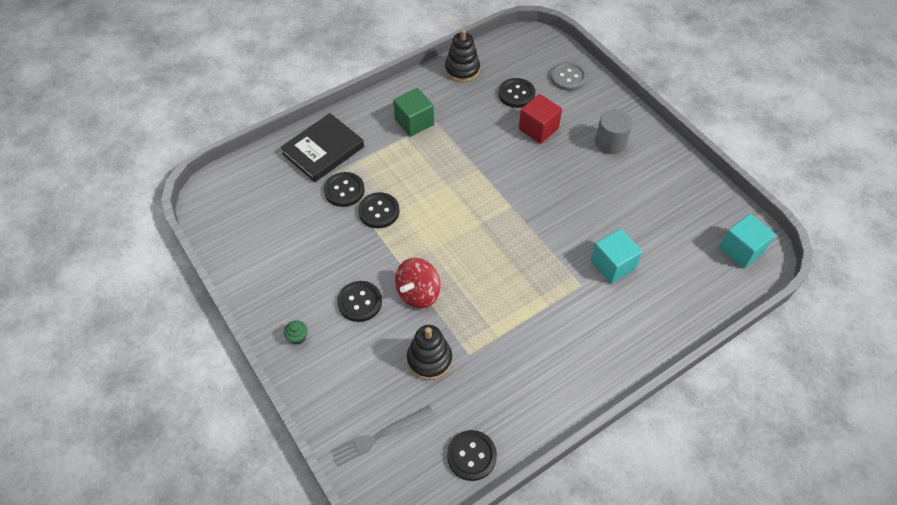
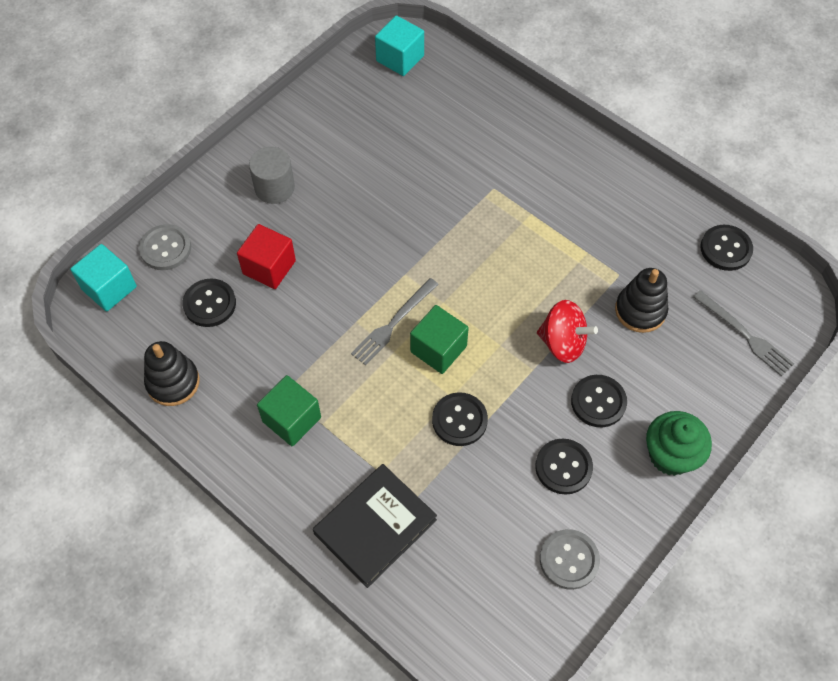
camera: 105 degrees left, 5 degrees up
black book [280,113,364,182] -> black book turned 75 degrees counterclockwise [313,464,437,588]
green cupcake [284,321,307,345] -> green cupcake [646,411,712,476], size x2.18
black button [324,172,365,207] -> black button moved to [535,439,593,495]
turquoise cube [590,229,642,284] -> turquoise cube moved to [70,244,137,311]
none -> grey fork [351,278,439,366]
none -> green cube [410,305,469,374]
none -> grey button [540,529,600,590]

